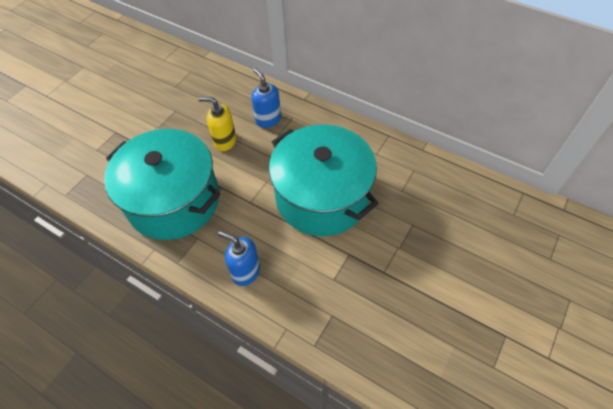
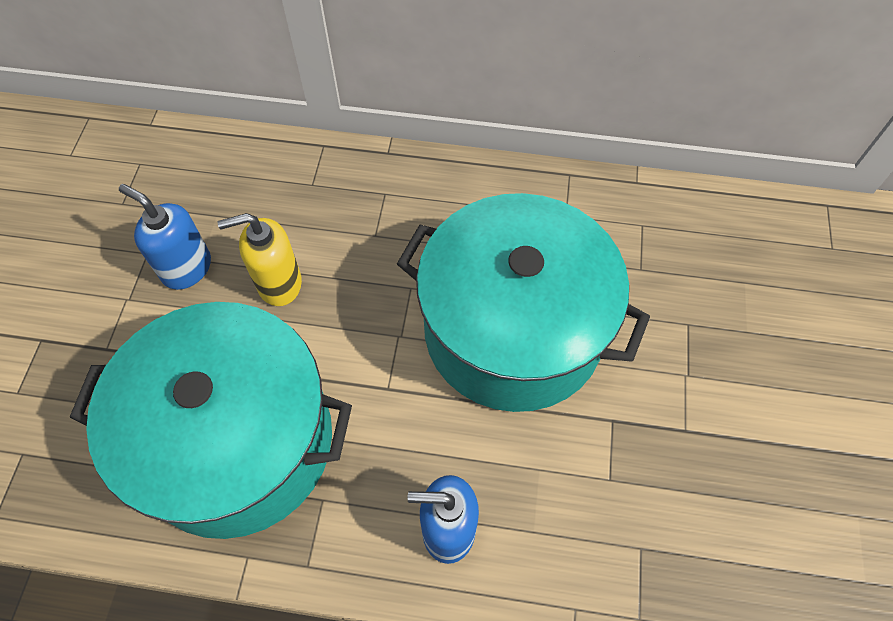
camera: 25 degrees left, 5 degrees up
blue soap dispenser [251,68,281,128] -> blue soap dispenser moved to [119,184,211,290]

